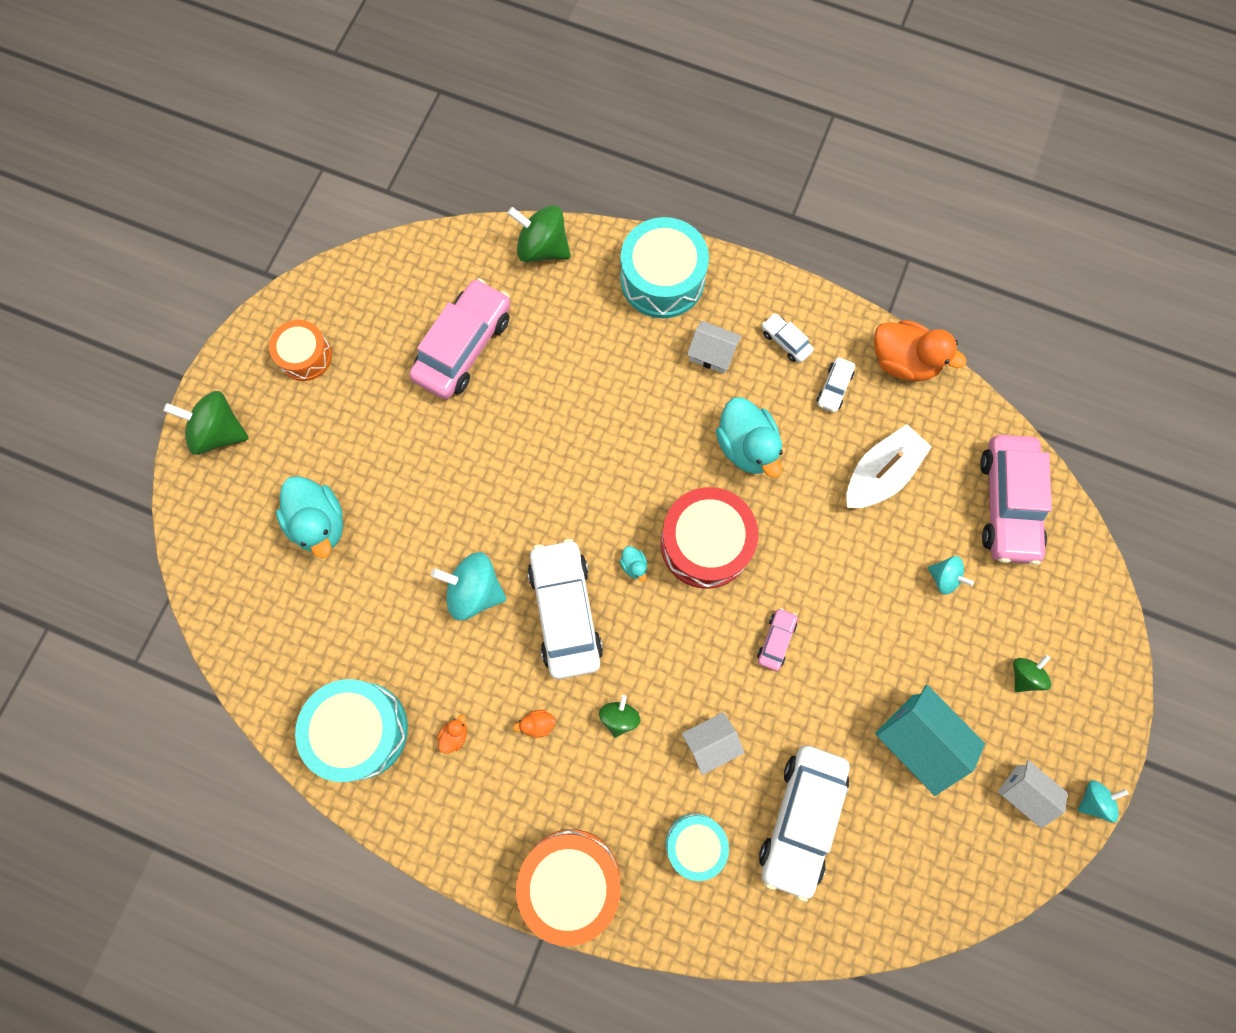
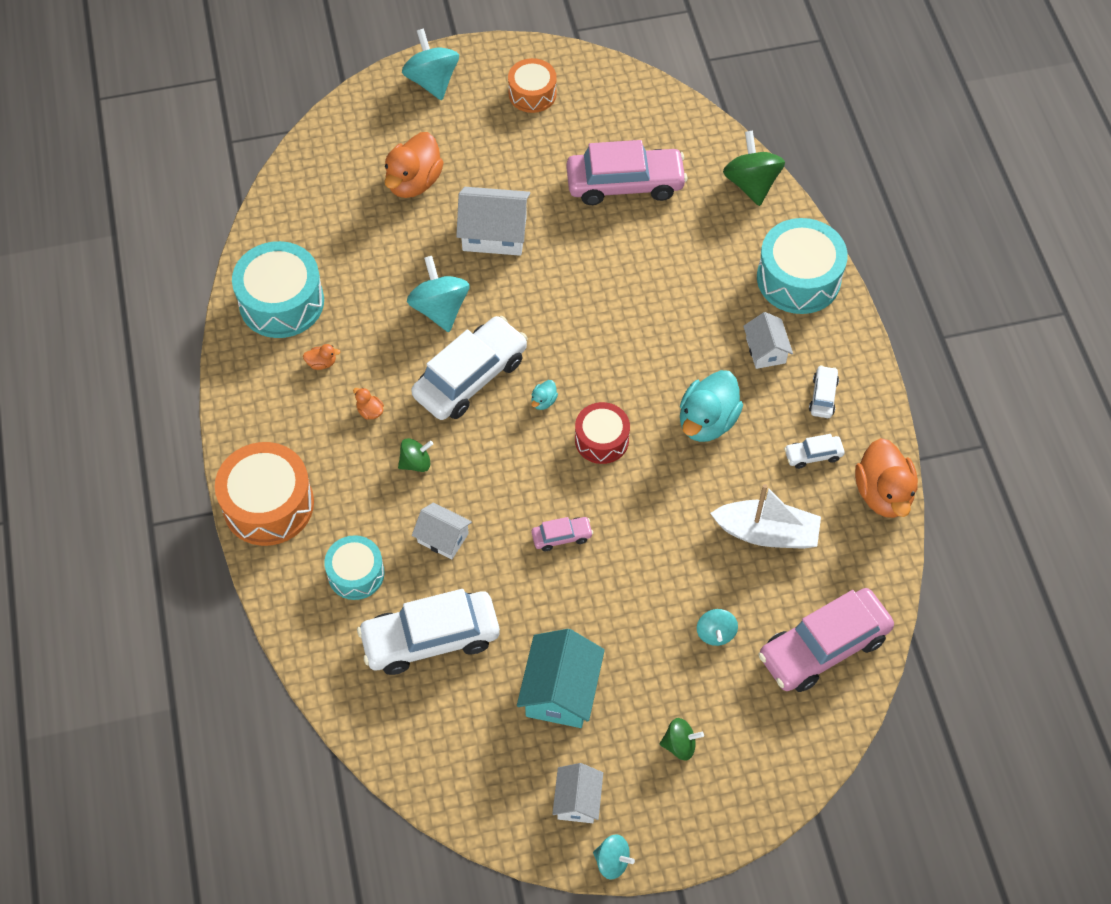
camera: 55 degrees right, 15 degrees down
green spinning top [163,391,249,455] -> turquoise spinning top [402,29,459,100]
turquoise duck [276,476,343,558] -> orange duck [384,132,444,198]
red drum [661,487,758,588] -> red drum [575,402,630,464], size x0.61
none -> white house [456,187,530,256]

